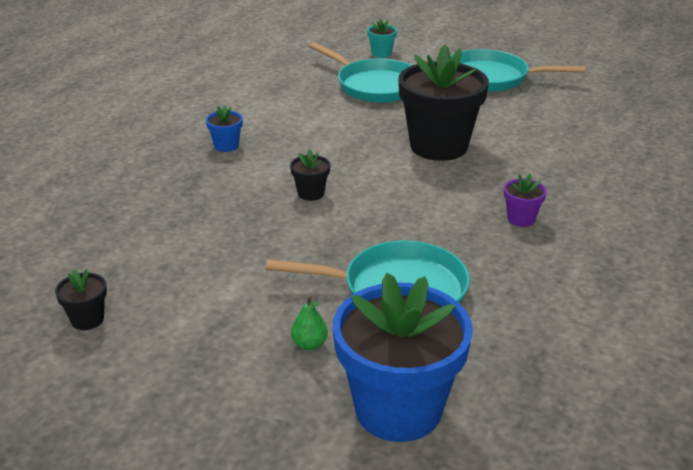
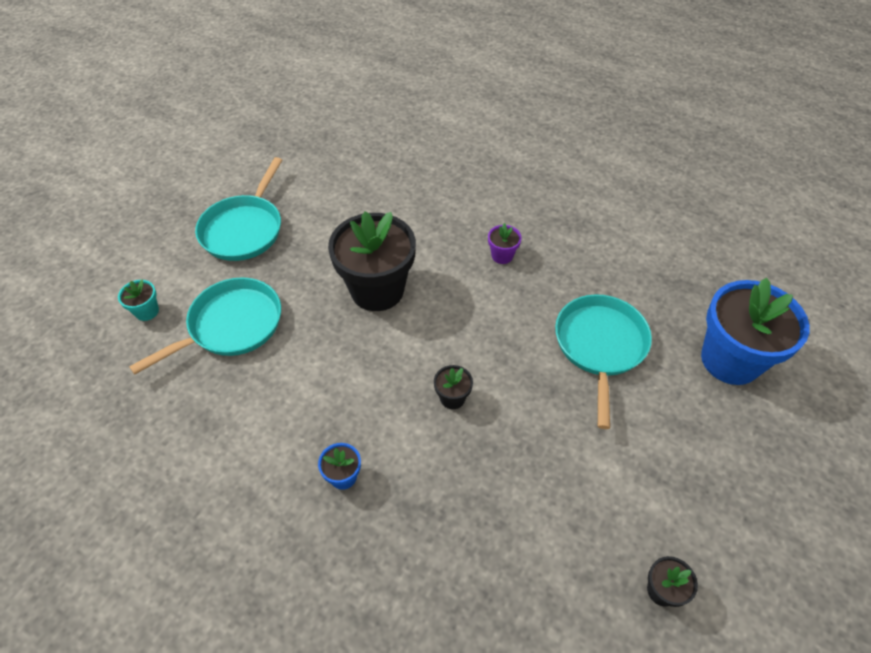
camera: 85 degrees left, 20 degrees up
green pear [291,296,328,350] -> none

